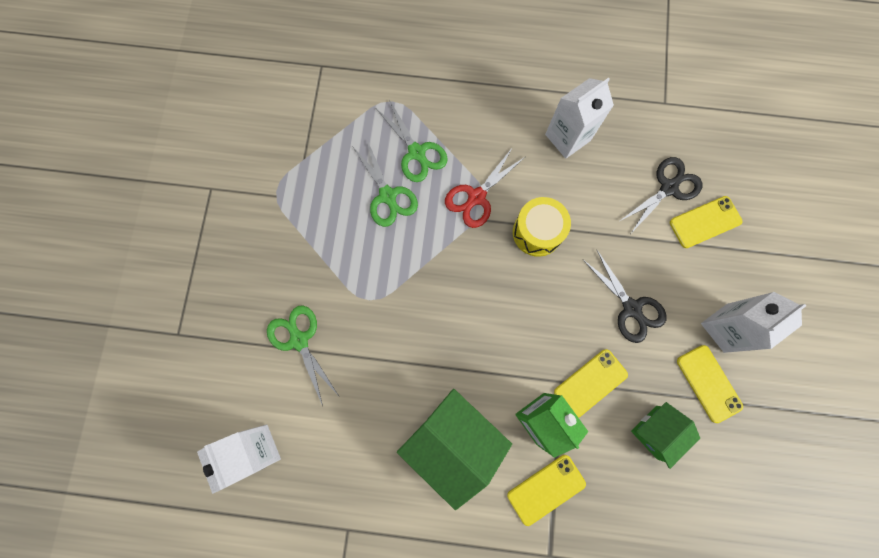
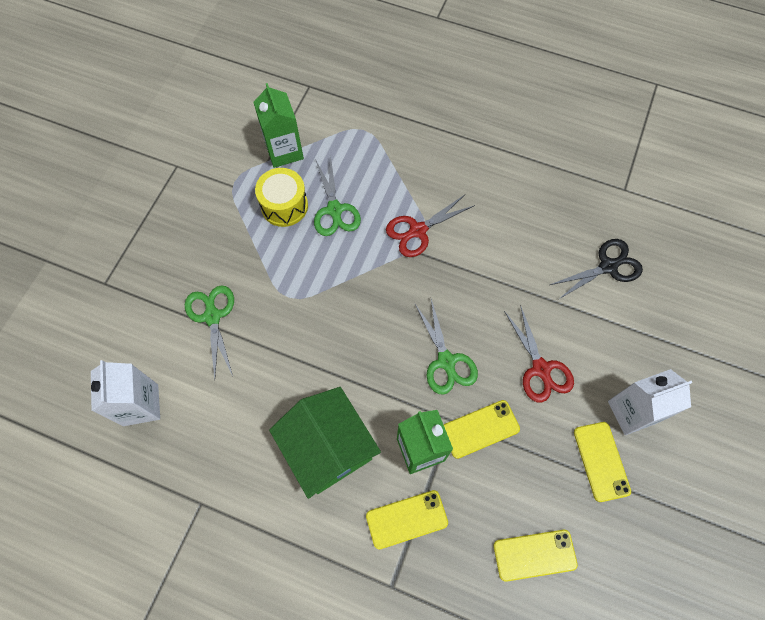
camera: 15 degrees right, 10 degrees down
green scissors [377,101,448,182] -> green scissors moved to [415,299,478,395]
yellow drum [513,197,571,257] -> yellow drum moved to [255,168,308,227]
white carton [545,78,614,159] -> none
black scissors [583,249,667,343] -> red scissors [504,305,574,403]
green house [631,402,700,469] -> none
yellow phone [670,196,742,248] -> yellow phone moved to [494,530,578,581]
none -> green carton [254,83,304,168]

